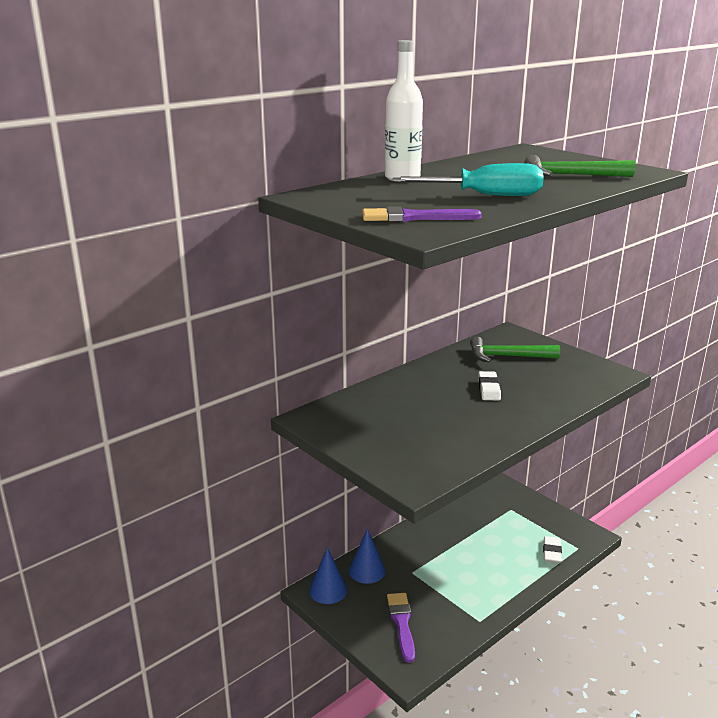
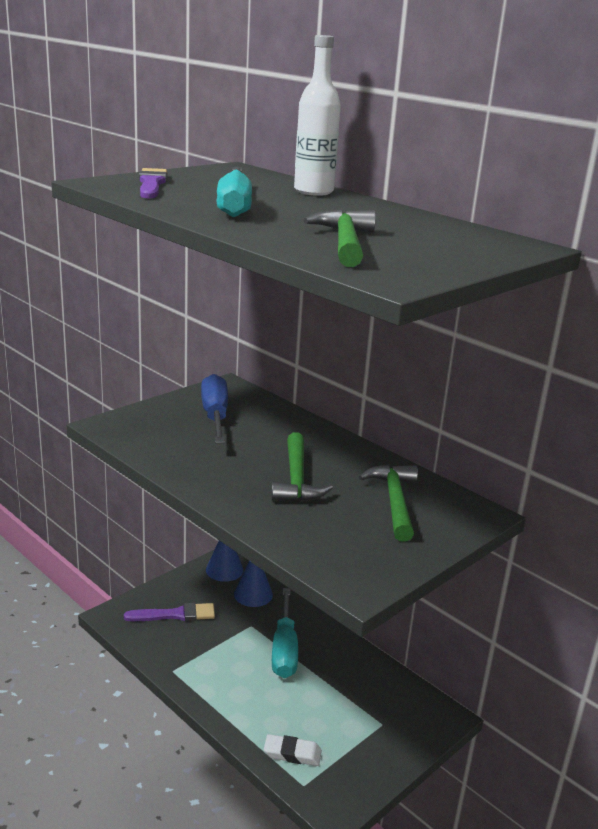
camera: 85 degrees right, 0 degrees up
white eraser [478,371,501,400] -> green hammer [271,432,333,501]
none -> blue screwdriver [201,374,228,443]
none -> turquoise screwdriver [272,588,298,678]

